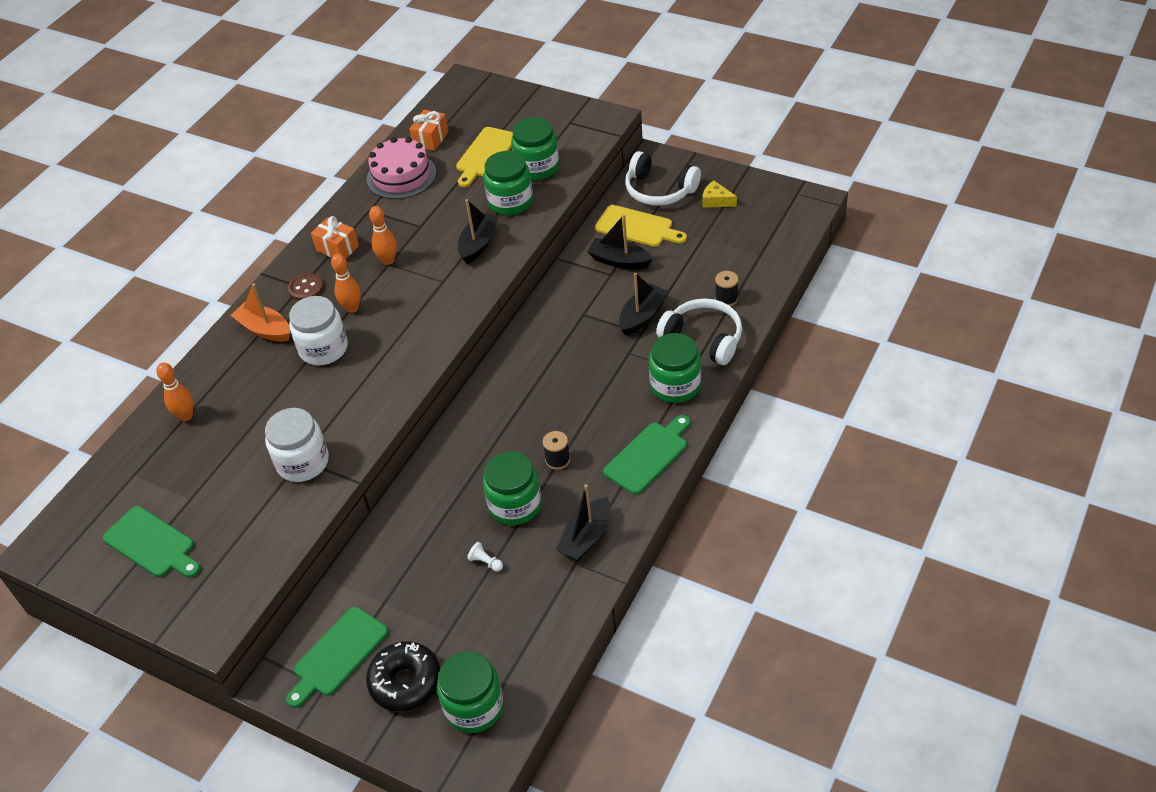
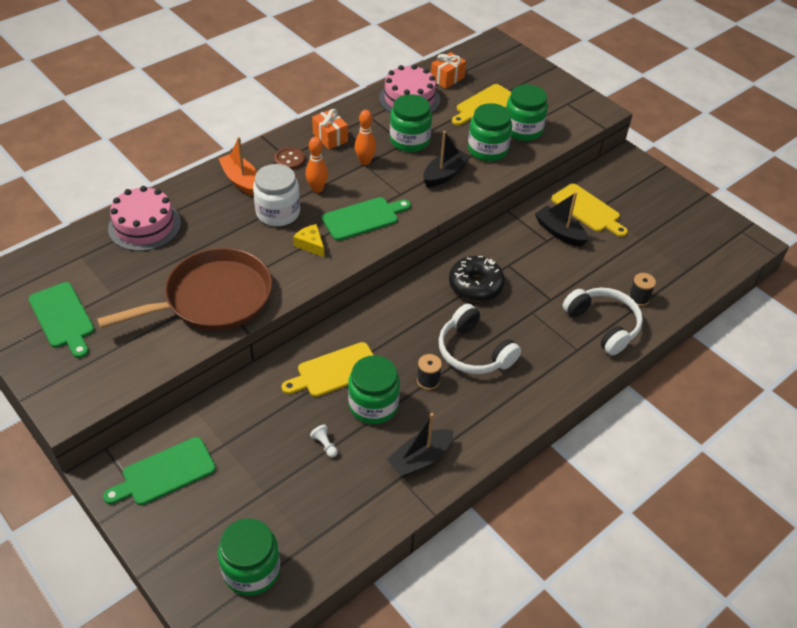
camera: 15 degrees right, 0 degrees up
orange bowling pin [156,363,193,421] -> pink cake [108,186,181,251]
white jar [265,408,329,482] -> brown pan [97,248,272,331]
black donut [366,641,440,711] -> black donut moved to [449,256,505,301]
green cutting board [603,415,690,495] -> green cutting board moved to [322,197,411,241]
black boat [619,273,668,336] -> none
white headphones [625,151,701,205] -> white headphones moved to [439,304,521,374]
green jar [649,333,701,403] -> green jar moved to [390,94,432,152]
yellow cheese [702,180,737,208] -> yellow cheese moved to [293,224,324,257]
none -> yellow cutting board [281,342,374,397]

